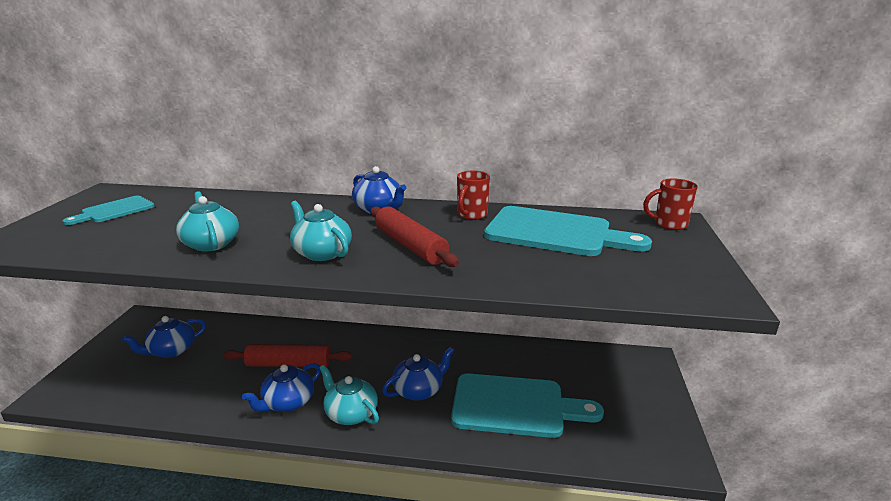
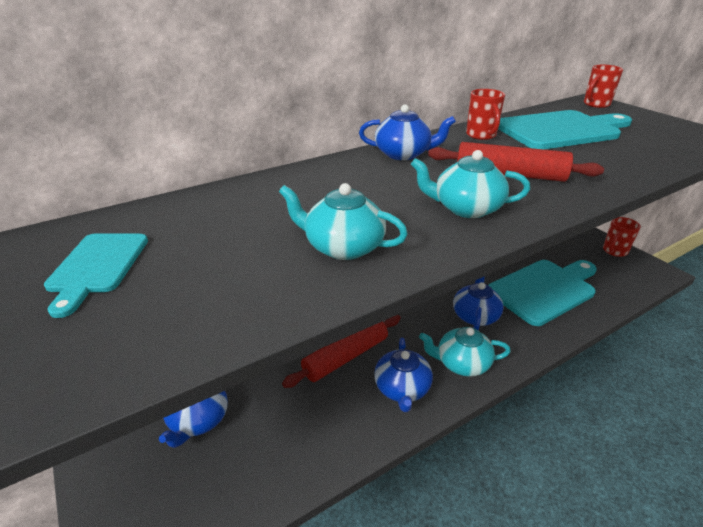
camera: 40 degrees left, 10 degrees up
none -> red mug [603,217,641,257]

